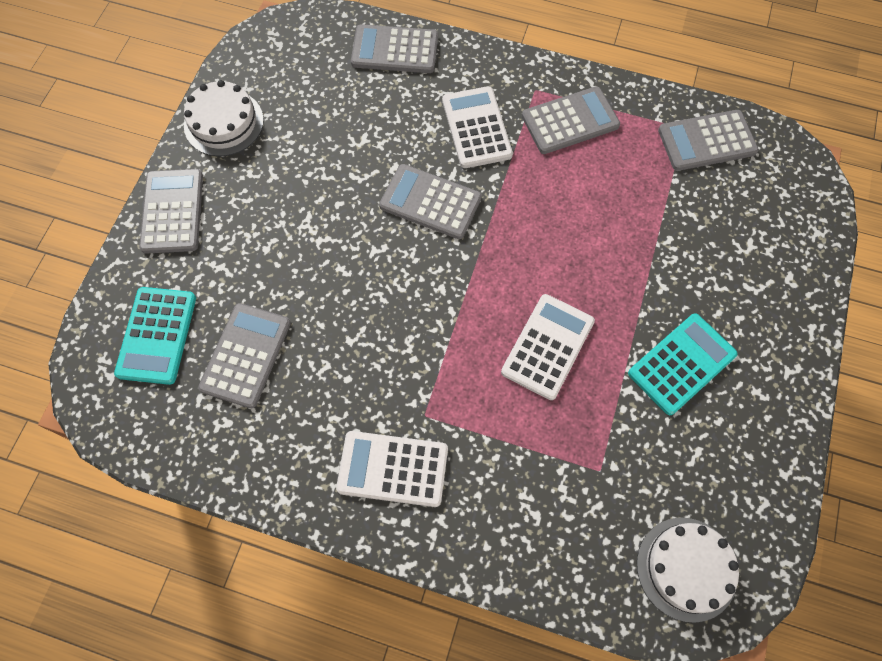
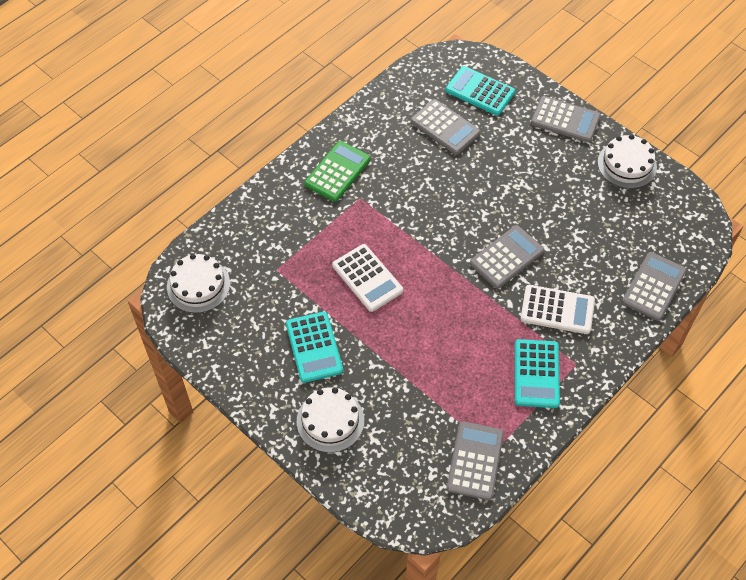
camera: 115 degrees right, 10 degrees down
white calculator [336,431,448,507] -> green calculator [305,141,370,202]
grey calculator [522,86,620,154] -> turquoise calculator [515,339,560,408]
none -> white cake [297,387,364,453]

